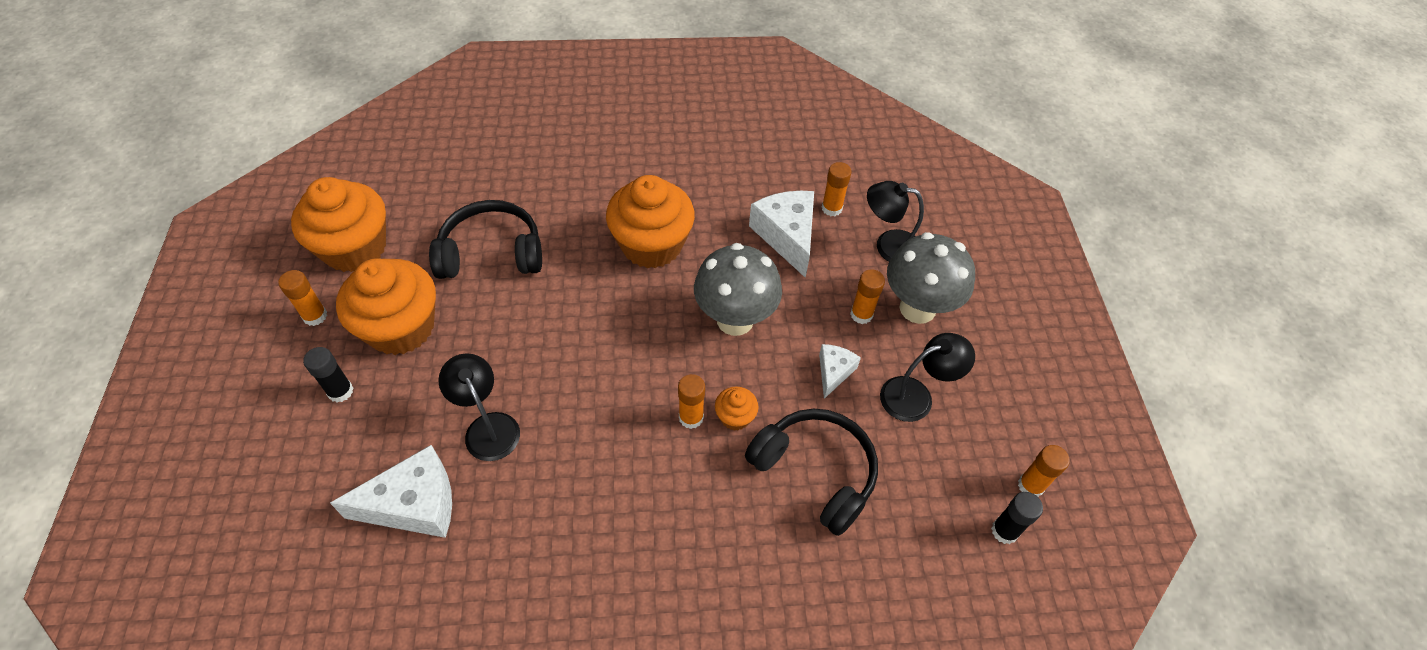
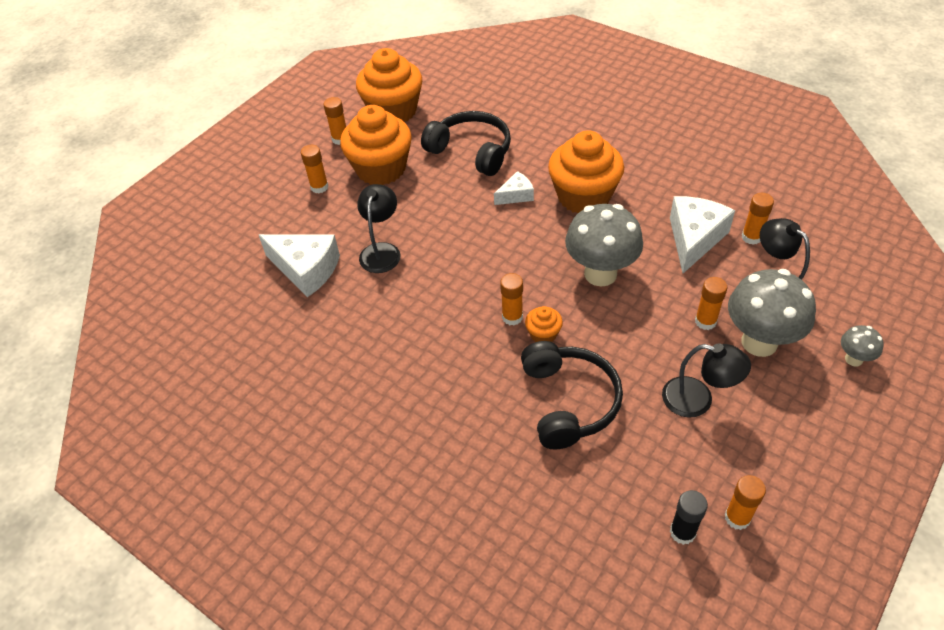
camera: 45 degrees right, 5 degrees down
black glue stick [303,347,353,402] -> orange glue stick [301,145,329,193]
white cheese [819,344,861,399] -> white cheese moved to [494,171,534,205]
none -> grey mushroom [841,325,884,367]

